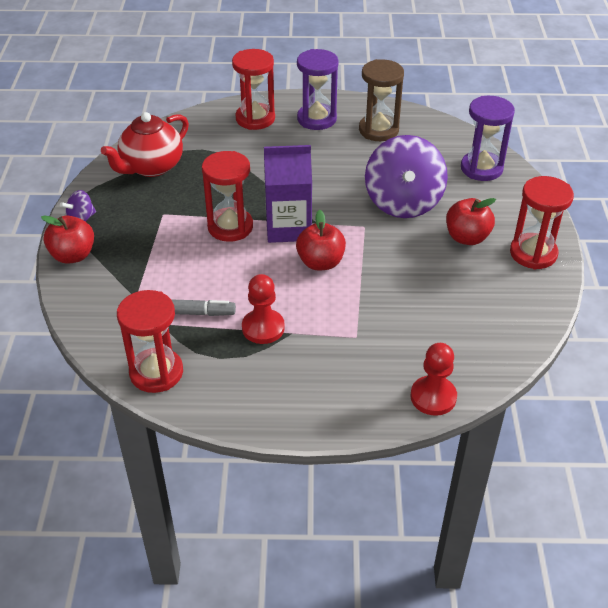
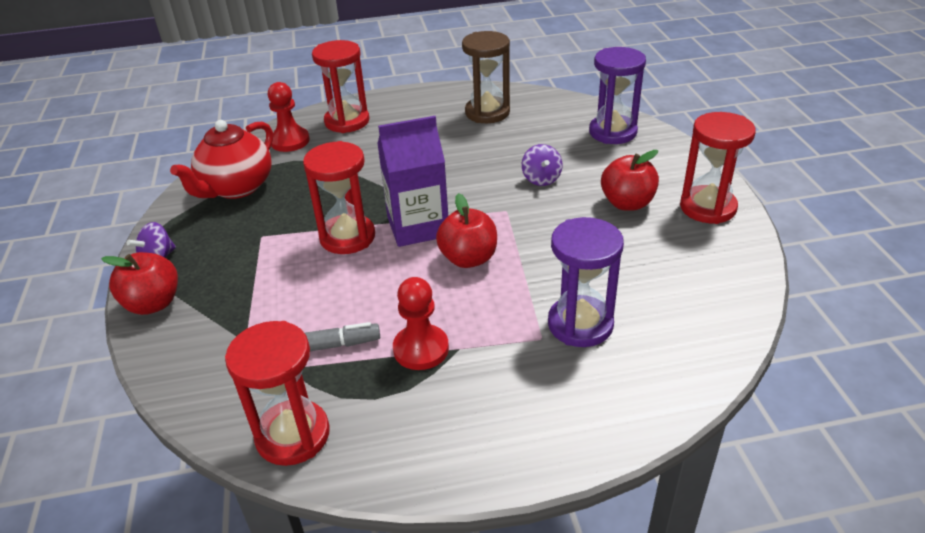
camera: 10 degrees left, 5 degrees down
purple hourglass [297,49,339,130] -> purple hourglass moved to [548,217,624,347]
purple spinning top [365,135,448,218] -> purple spinning top [522,144,562,186], size x0.44
red pawn [411,343,457,416] -> red pawn moved to [268,82,310,152]

